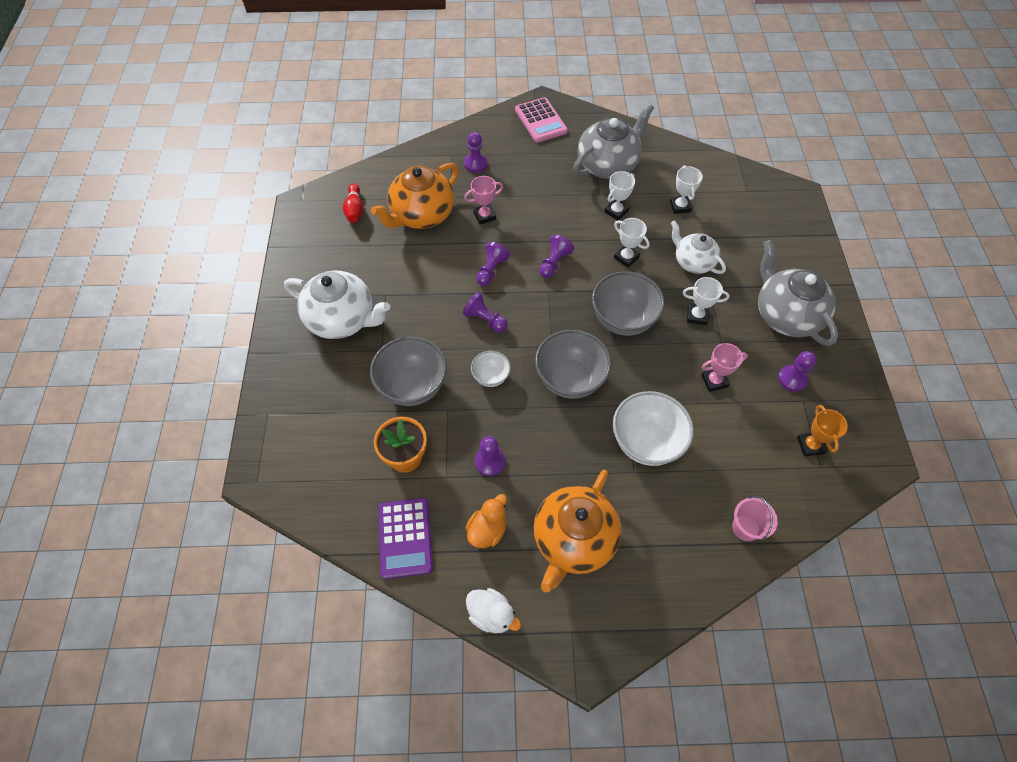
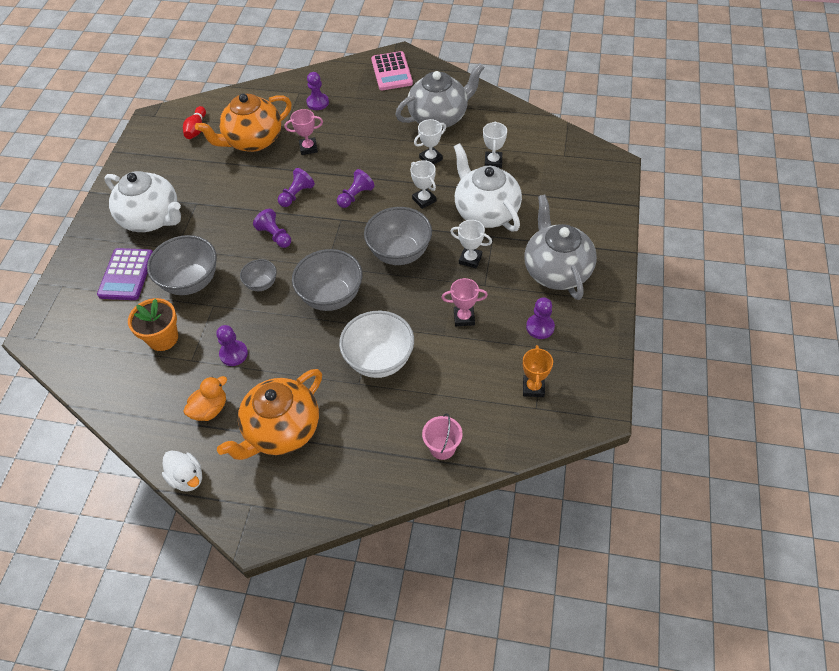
camera: 15 degrees right, 5 degrees down
purple calculator [378,498,433,579] -> purple calculator moved to [97,248,153,300]
white bowl [471,351,511,387] -> grey bowl [240,259,277,291]
white teapot [671,220,726,274] -> white teapot [454,143,522,232], size x1.59

